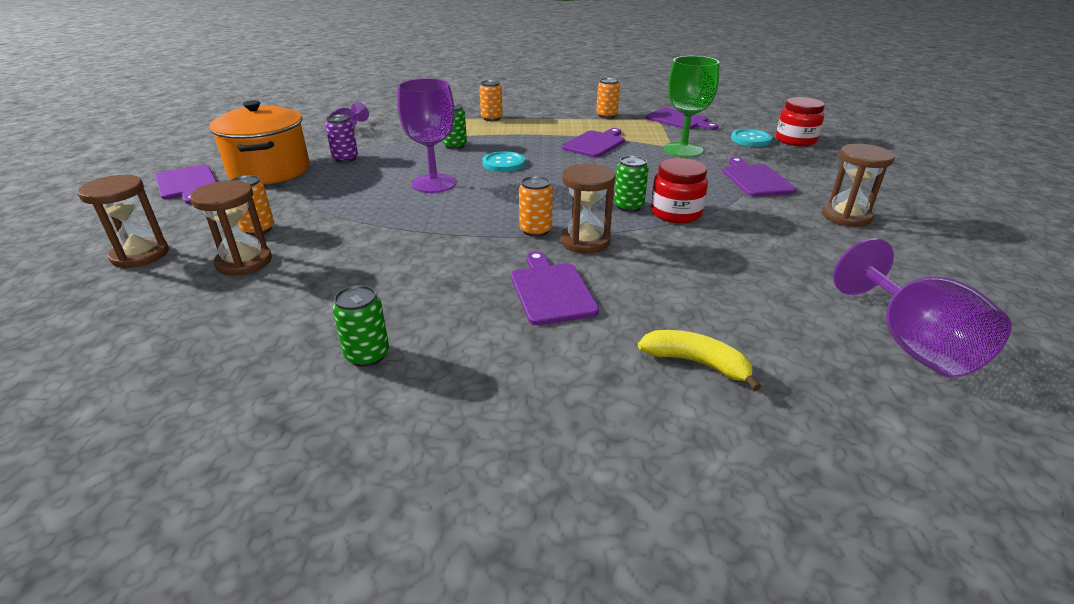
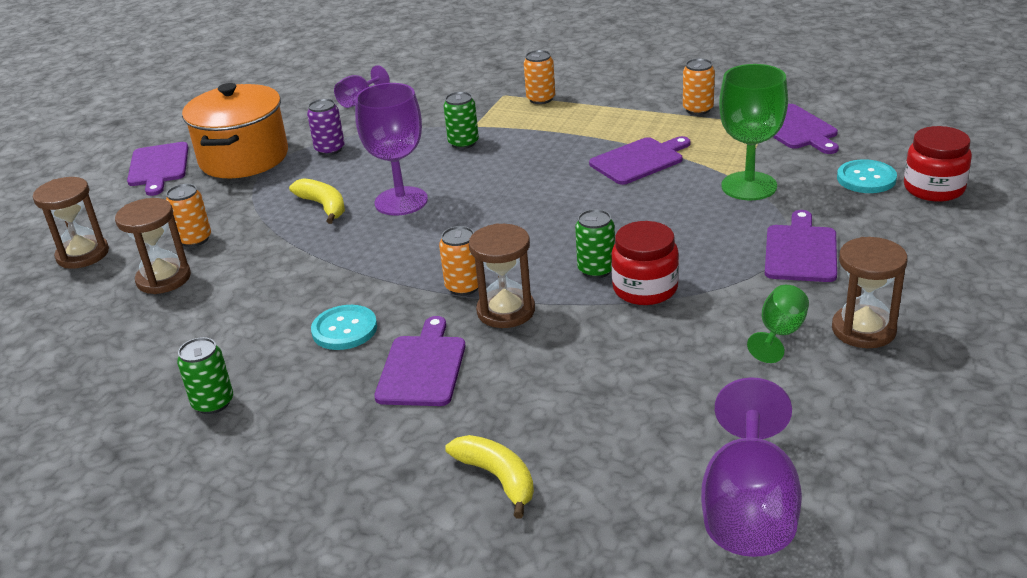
camera: 25 degrees right, 0 degrees up
turquoise button [482,151,525,172] -> turquoise button moved to [311,305,377,350]
none -> yellow banana [289,178,345,224]
none -> green goblet [747,285,809,363]

